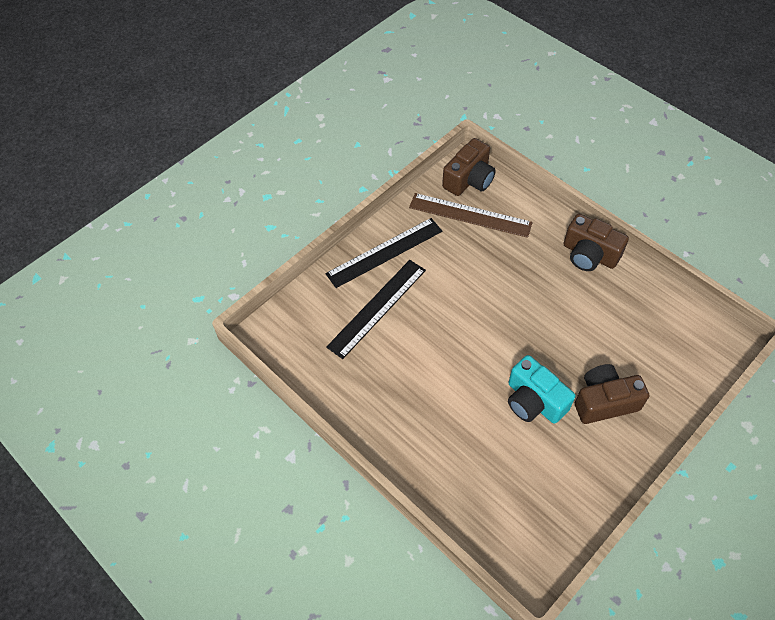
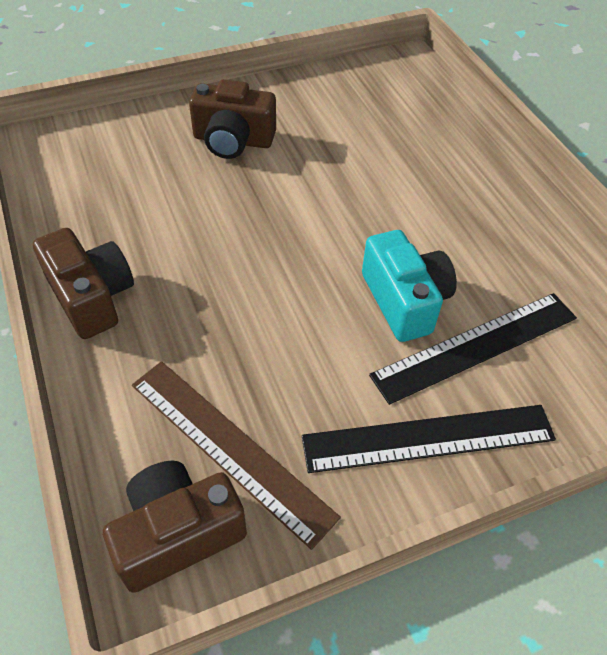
camera: 160 degrees left, 5 degrees down
turquoise camera [508,355,575,424] -> turquoise camera moved to [362,230,457,342]

